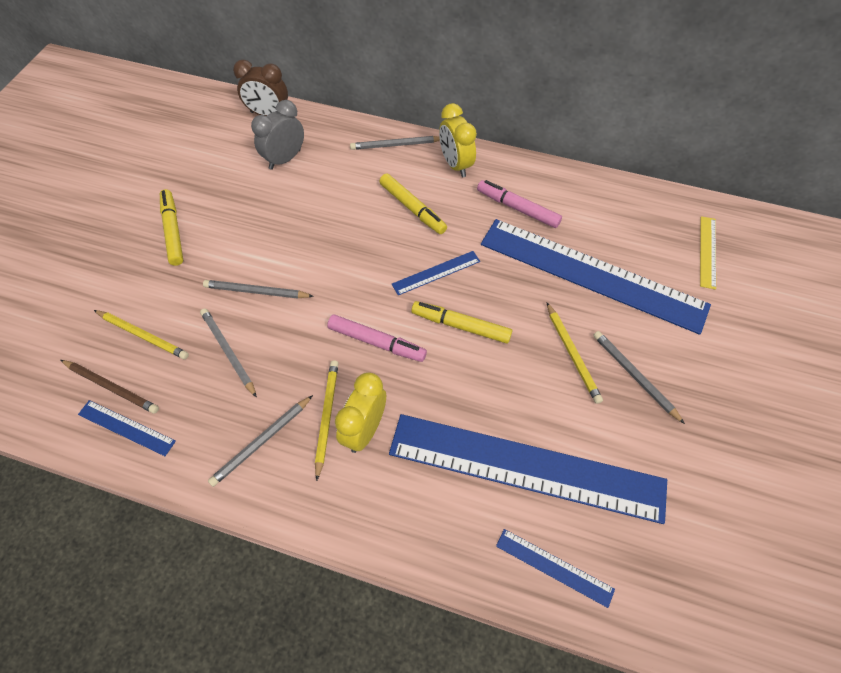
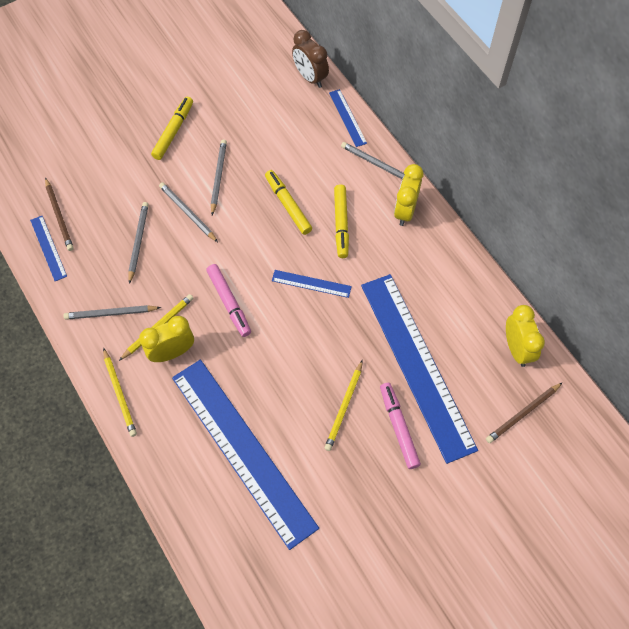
camera: 40 degrees right, 5 degrees up
yellow pencil [94,310,189,360] -> yellow pencil moved to [103,348,137,437]
grey clock [251,100,304,170] -> none
yellow marker [411,301,512,344] -> yellow marker moved to [265,170,312,235]
pink marker [477,180,562,228] -> pink marker moved to [380,383,421,469]
blue ruler [496,529,615,608] -> blue ruler moved to [329,89,367,147]
grey pencil [593,331,685,424] -> grey pencil moved to [211,139,227,215]
yellow ruler [700,216,716,290] -> brown pencil [486,382,563,443]
none -> yellow clock [506,305,545,367]

